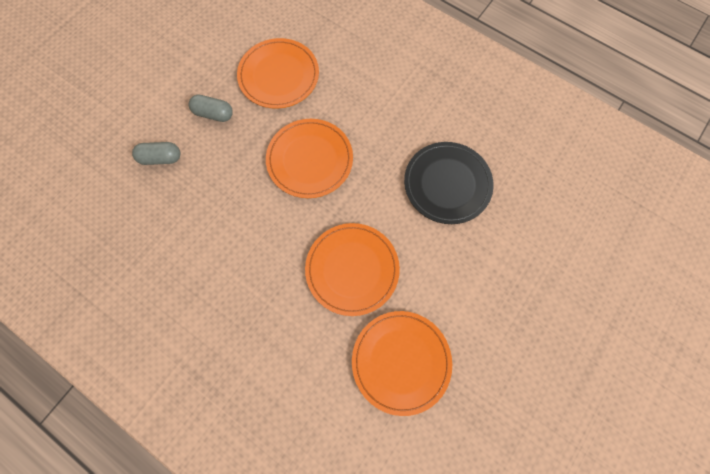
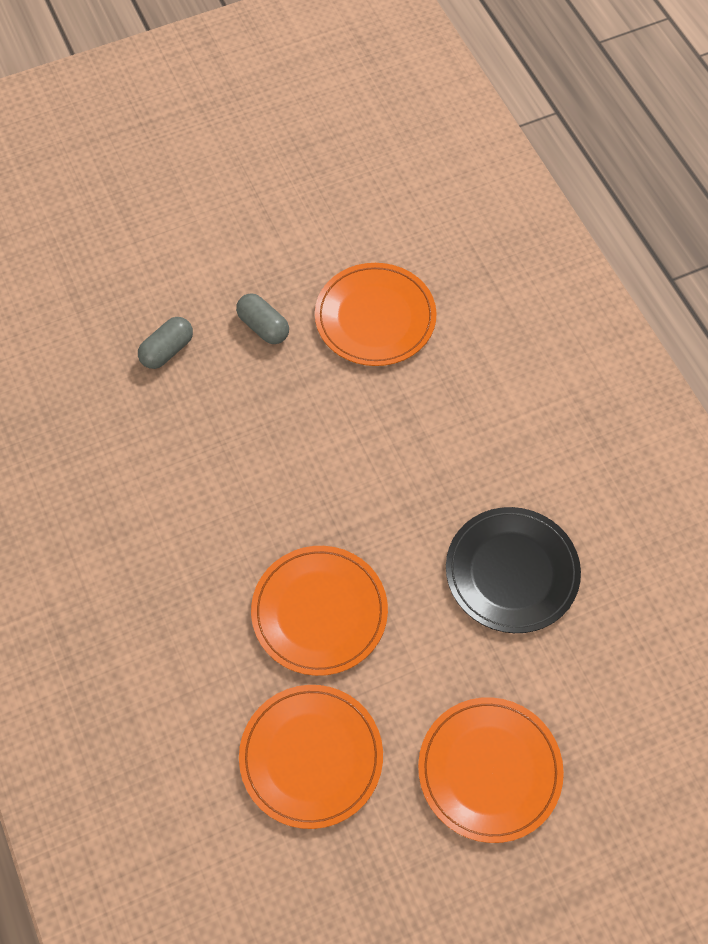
camera: 30 degrees right, 10 degrees down
grey capsule [132,142,181,165] -> grey capsule turned 75 degrees counterclockwise [138,317,193,369]
orange plate [266,119,353,198] -> orange plate moved to [418,697,564,843]

